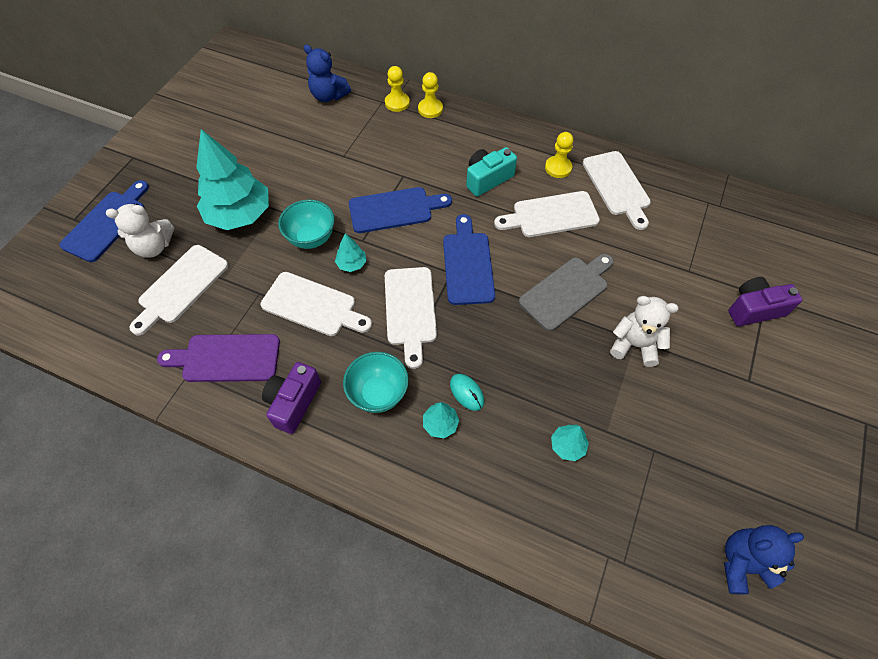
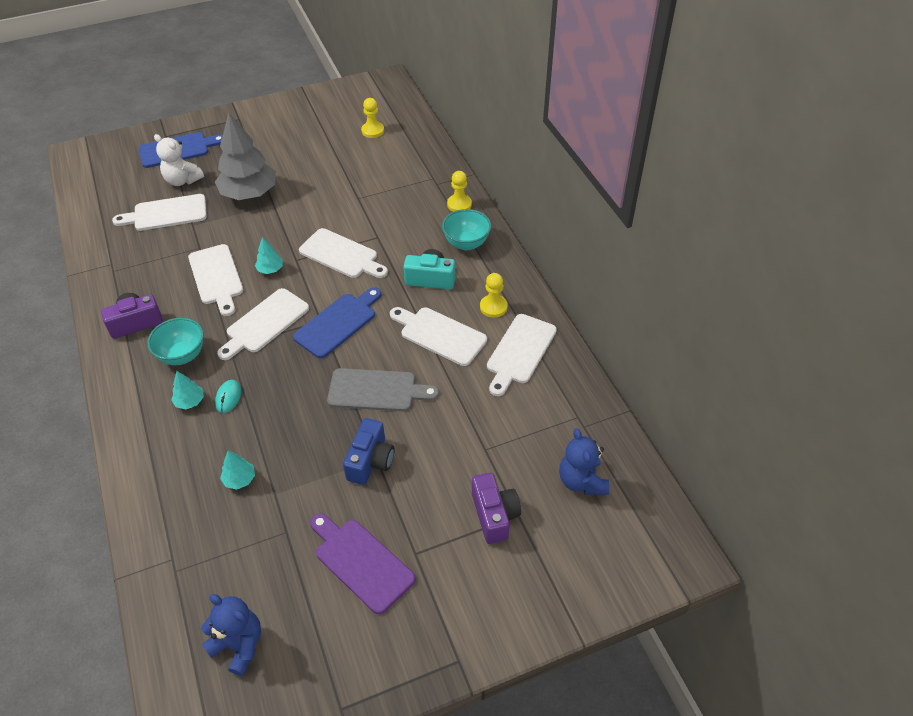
camera: 45 degrees right, 10 degrees down
purple cutting board [157,334,280,382] -> purple cutting board moved to [310,513,416,614]
turquoise tree [196,129,269,230] -> grey tree [215,113,276,200]
turquoise bowl [278,200,335,249] -> turquoise bowl moved to [442,209,491,250]
blue teddy bear [304,45,351,102] -> blue teddy bear moved to [559,428,609,495]
blue cutting board [349,187,452,233] -> white cutting board [299,228,388,278]
yellow pawn [385,66,410,112] -> yellow pawn moved to [361,98,384,138]
white teddy bear [610,296,679,367] -> blue camera [343,418,395,485]
purple camera [728,277,803,326] -> purple camera turned 45 degrees clockwise [472,473,521,544]

